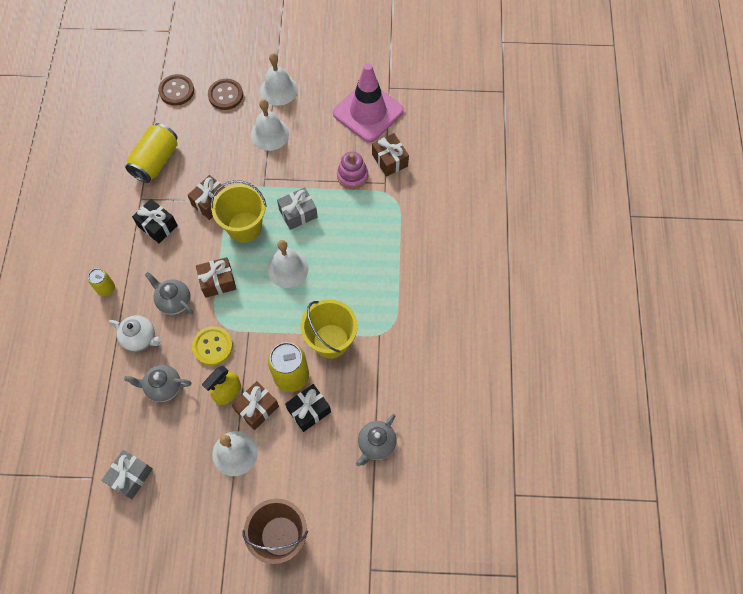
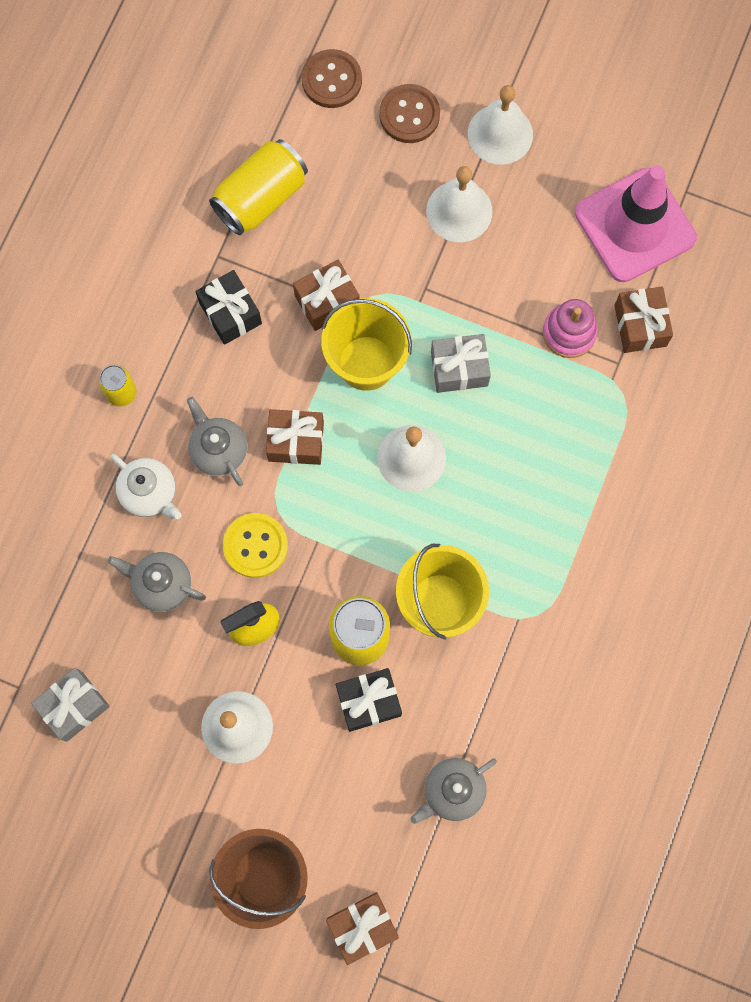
camera: 20 degrees right, 10 degrees up
brown gift [232,381,279,430] -> brown gift moved to [326,892,399,965]

